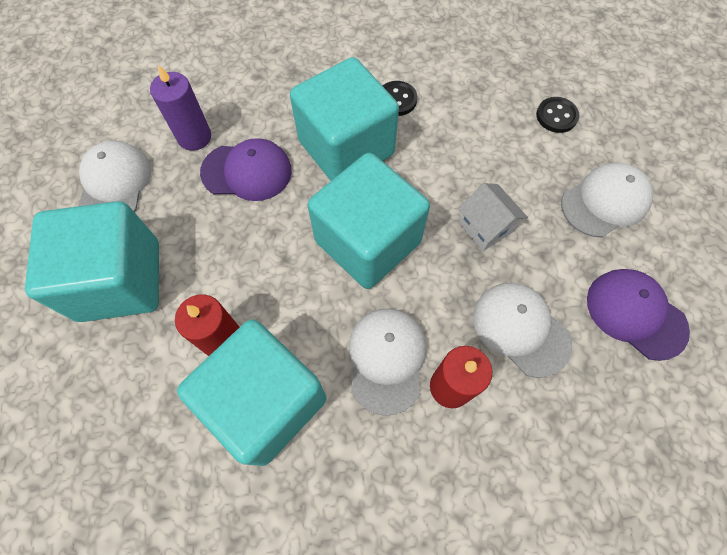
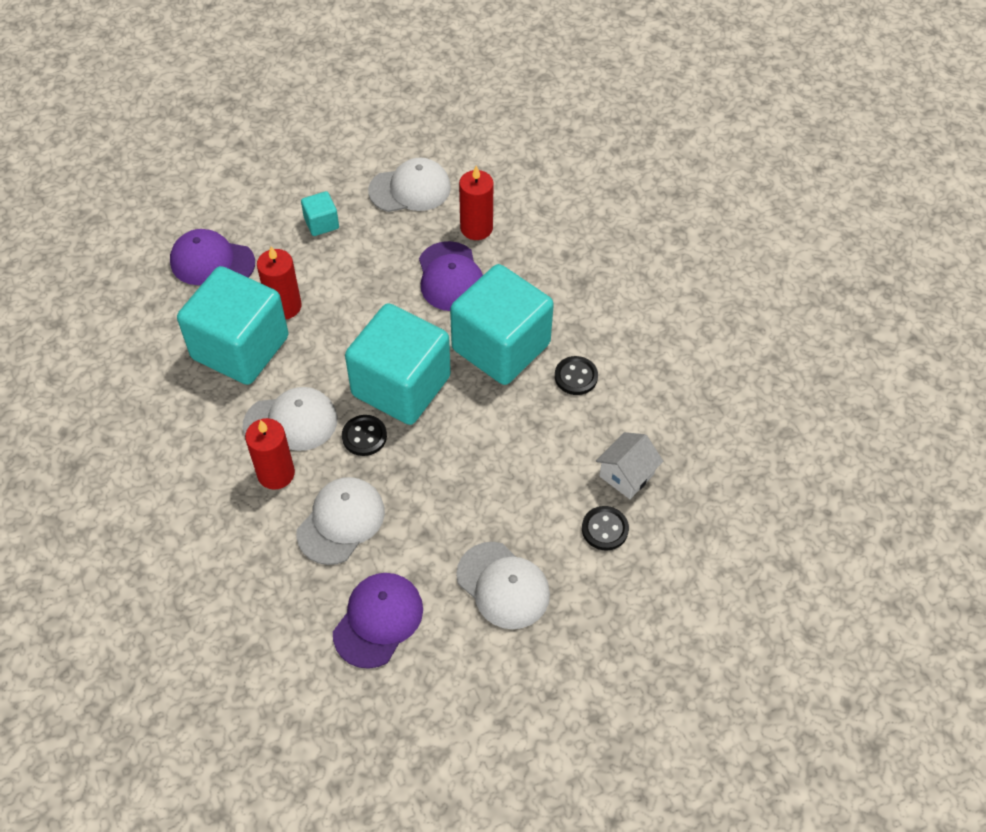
camera: 75 degrees right, 10 degrees down
turquoise cube [25,201,159,322] -> turquoise cube [301,191,339,236], size x0.42
purple candle [150,65,211,151] -> red candle [459,166,493,240]
white house [458,183,528,251] -> white house moved to [596,432,663,499]
none -> purple cap [170,229,255,285]
none -> black button [342,415,387,456]

